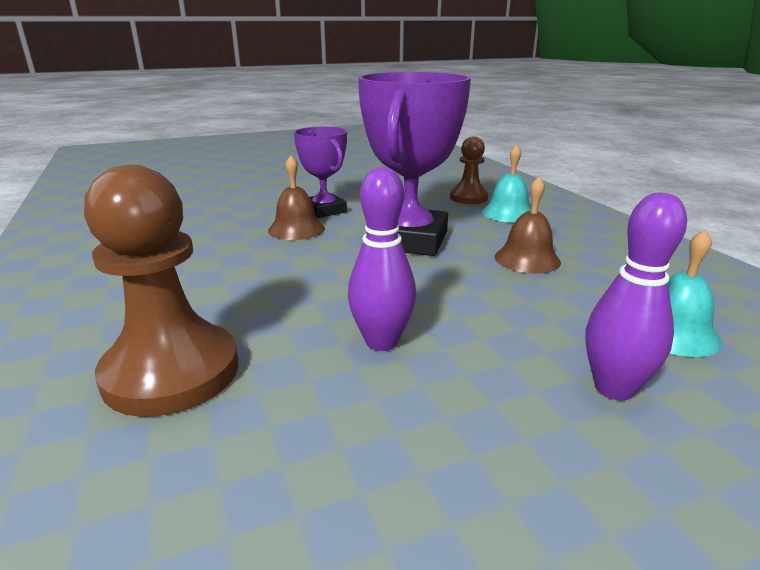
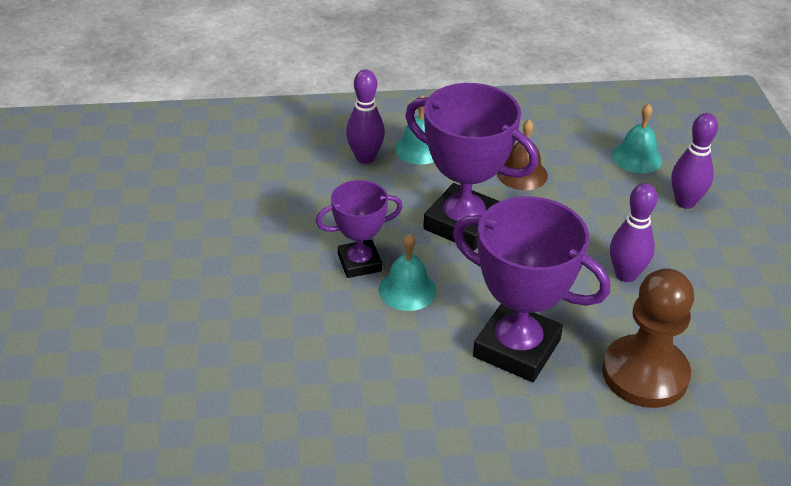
camera: 75 degrees left, 15 degrees up
brown bell [268,155,325,240] -> turquoise bell [379,234,436,311]
brown pawn [450,137,489,204] -> purple bowling pin [346,69,385,164]
none -> purple trophy [453,196,610,382]

